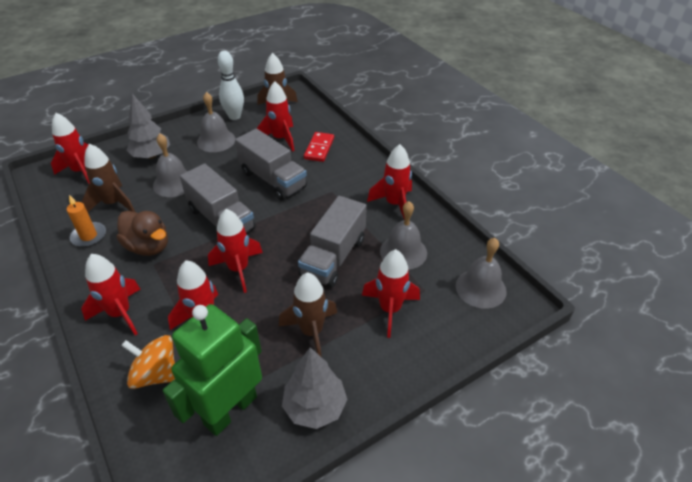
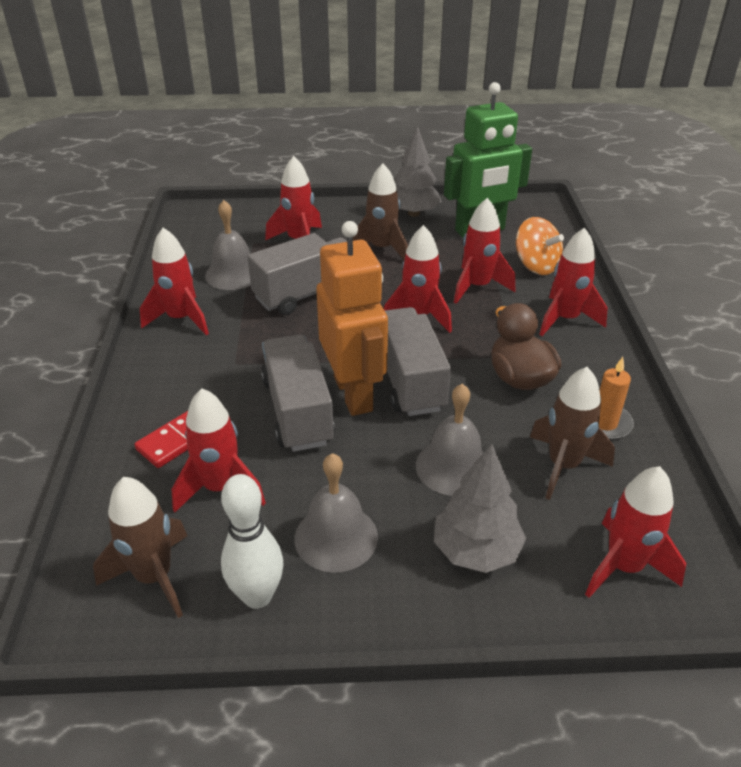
camera: 150 degrees left, 5 degrees down
grey bell [456,238,507,309] -> none
none -> orange robot [316,221,388,416]

